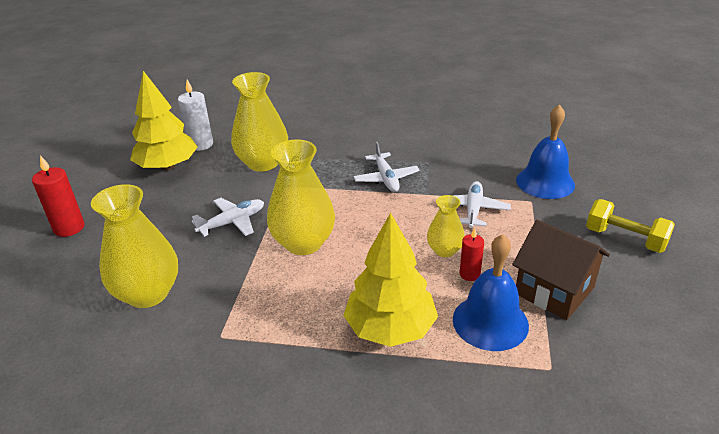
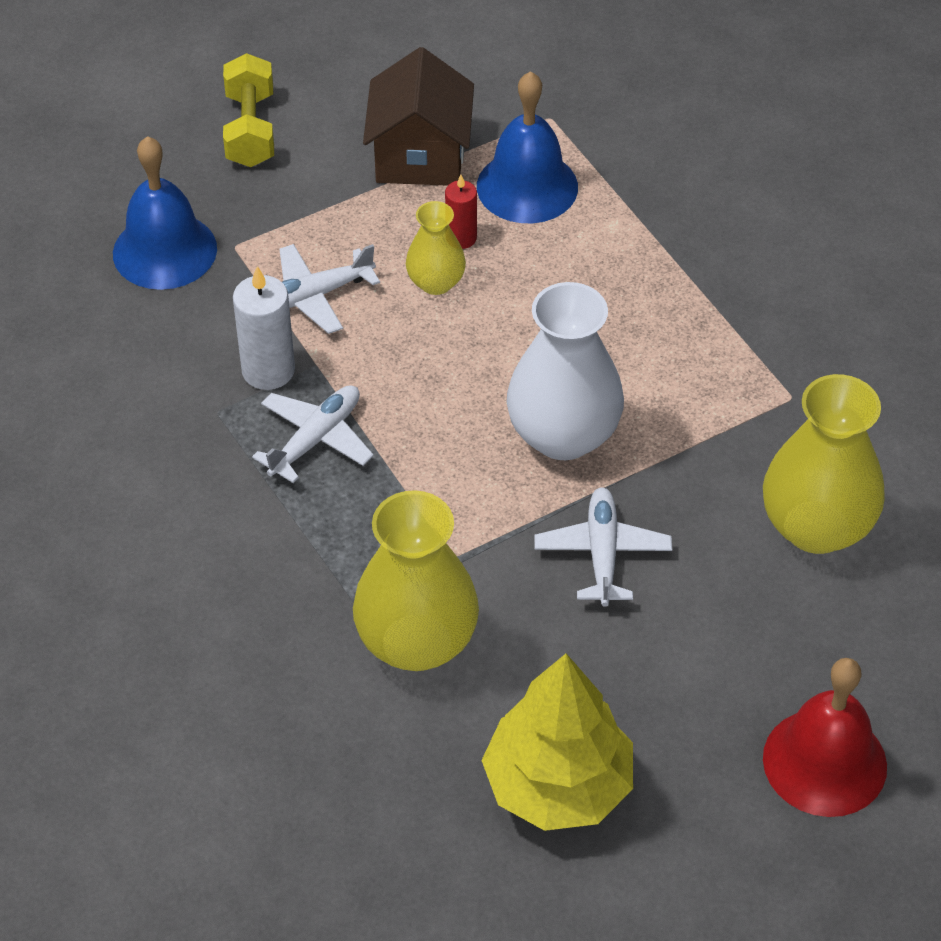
camera: 130 degrees left, 15 degrees up
red candle [32,155,85,237] -> red bell [763,658,887,817]
white candle [178,80,213,151] -> white candle moved to [233,266,295,390]
white plane [192,198,264,237] -> white plane turned 75 degrees clockwise [535,487,672,607]
yellow vase [267,140,335,255] -> white vase [507,282,624,460]
yellow tree [343,213,438,347] -> none

